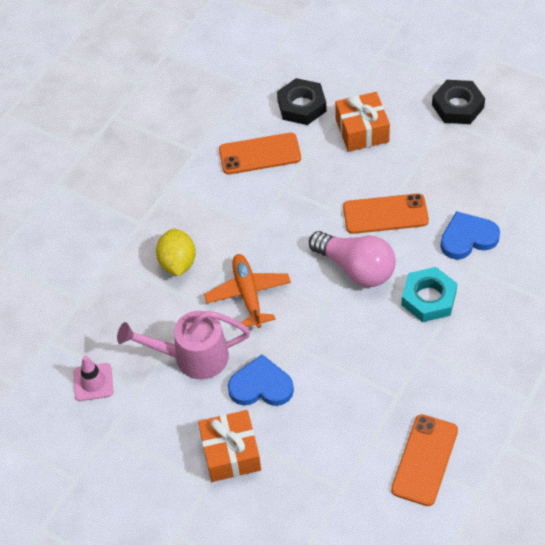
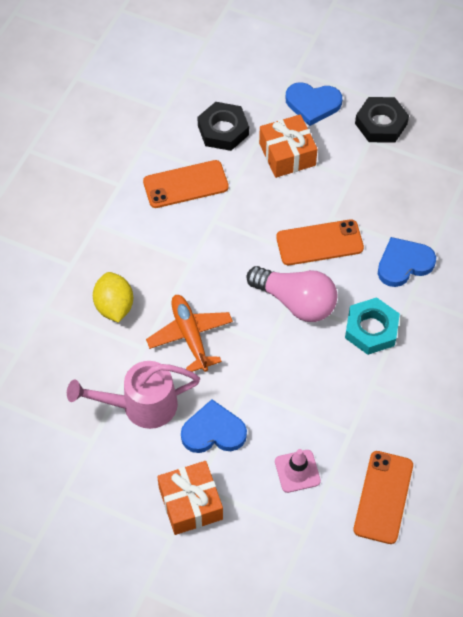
camera: 10 degrees left, 5 degrees up
pink traffic cone [73,355,113,401] -> pink traffic cone moved to [275,449,321,493]
none -> blue heart [285,82,342,126]

